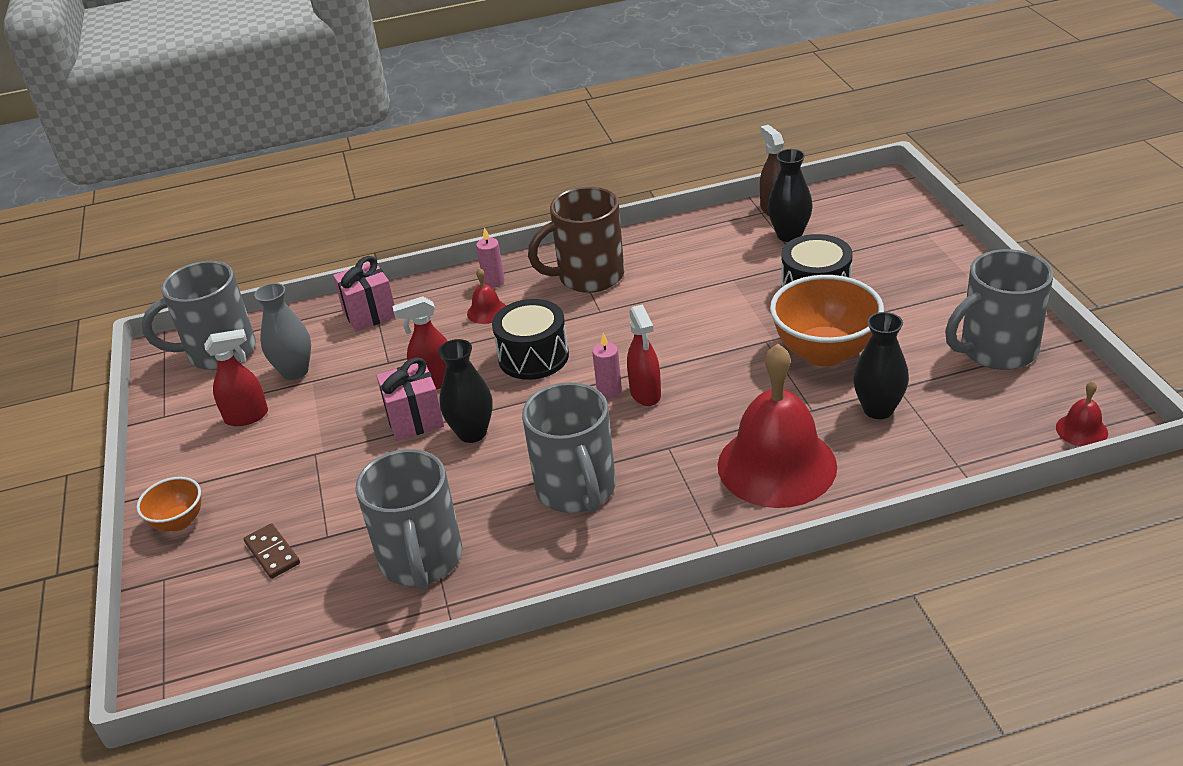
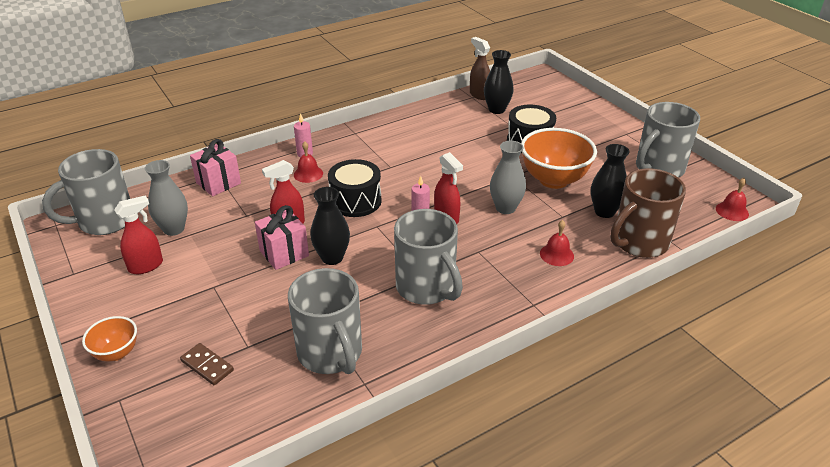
camera: 20 degrees left, 0 degrees up
brown mug [528,187,624,293] -> brown mug moved to [610,168,686,258]
red bell [718,344,837,508] -> red bell [540,220,574,266], size x0.42
none -> grey vase [490,141,526,214]

